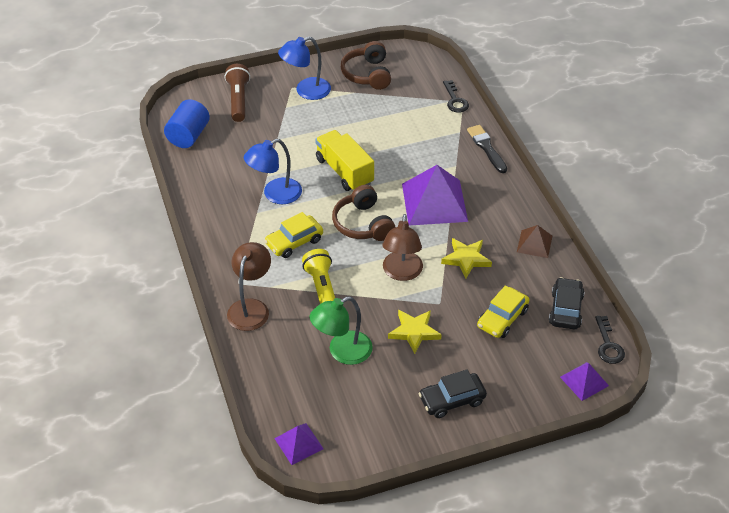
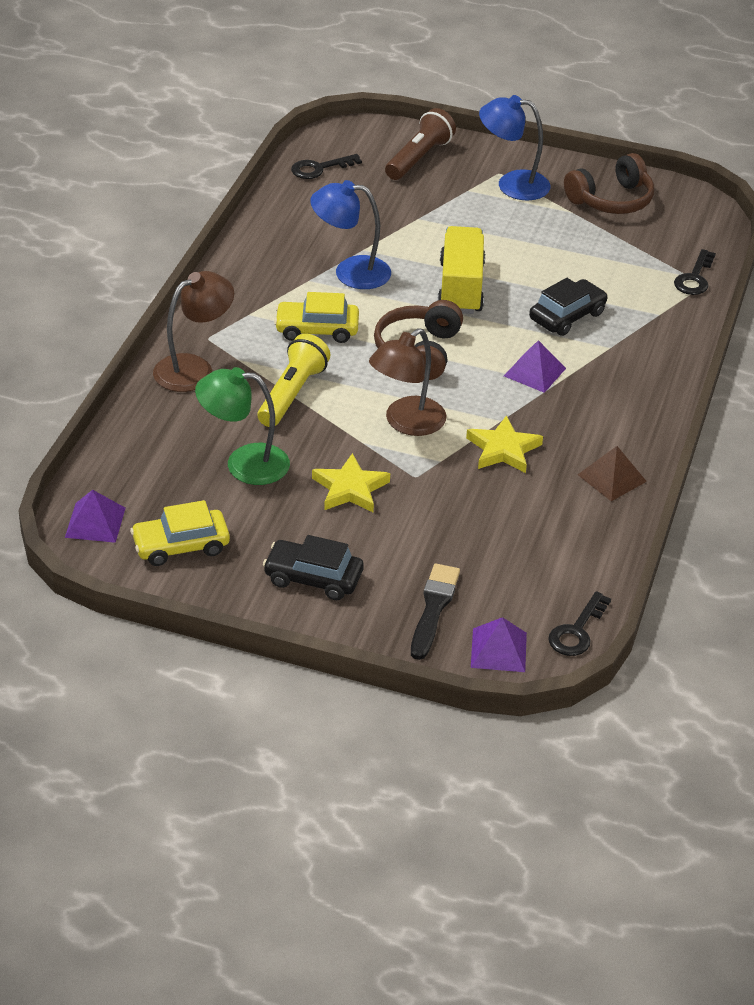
camera: 35 degrees right, 5 degrees down
blue cylinder [164,99,210,148] -> black key [291,154,362,179]
brown headphones [341,41,391,90] -> brown headphones turned 150 degrees counterclockwise [564,153,654,214]
purple pyramid [402,165,468,226] -> purple pyramid [504,340,566,393], size x0.51
black brush [467,125,507,173] -> black brush moved to [411,563,460,660]
yellow car [477,286,529,338] -> yellow car moved to [130,500,230,566]
black car [549,277,584,329] -> black car moved to [529,278,608,336]

